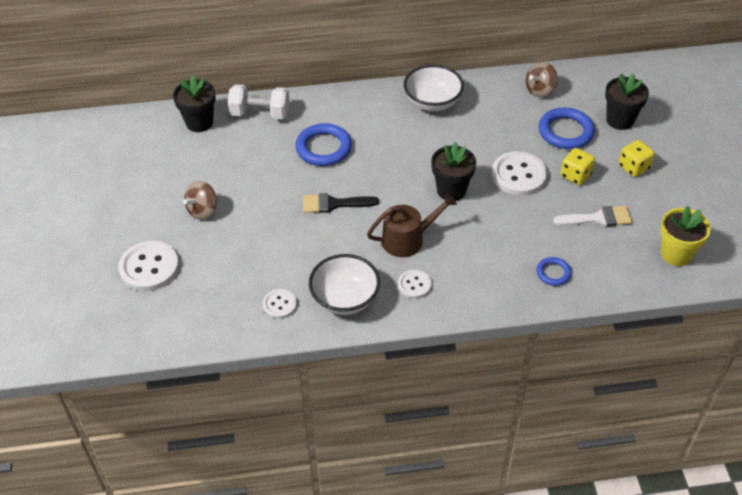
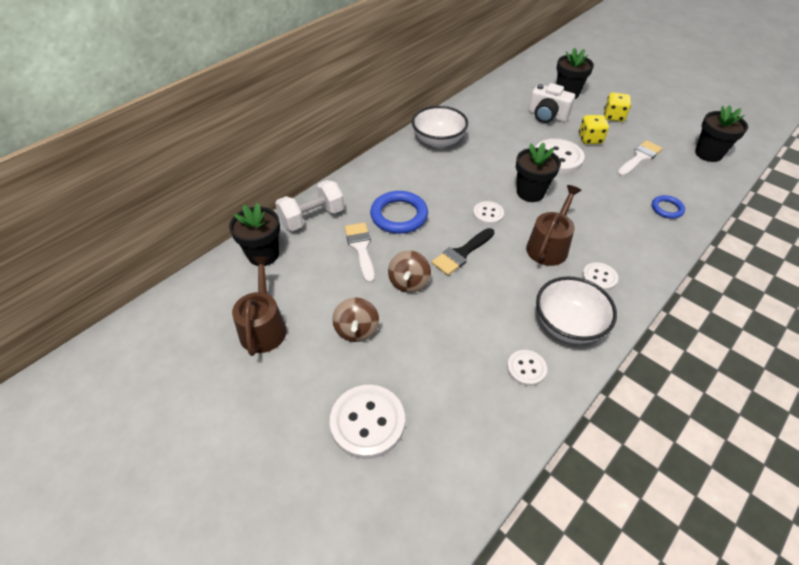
camera: 40 degrees left, 0 degrees up
brown spinning top [526,62,558,97] -> brown spinning top moved to [388,251,431,293]
blue ring [539,108,595,149] -> white camera [529,83,575,123]
yellow flower pot [661,206,711,266] -> black flower pot [695,105,748,162]
none -> brown watering can [232,257,287,356]
none -> white brush [344,222,375,283]
none -> white button [473,201,504,225]

